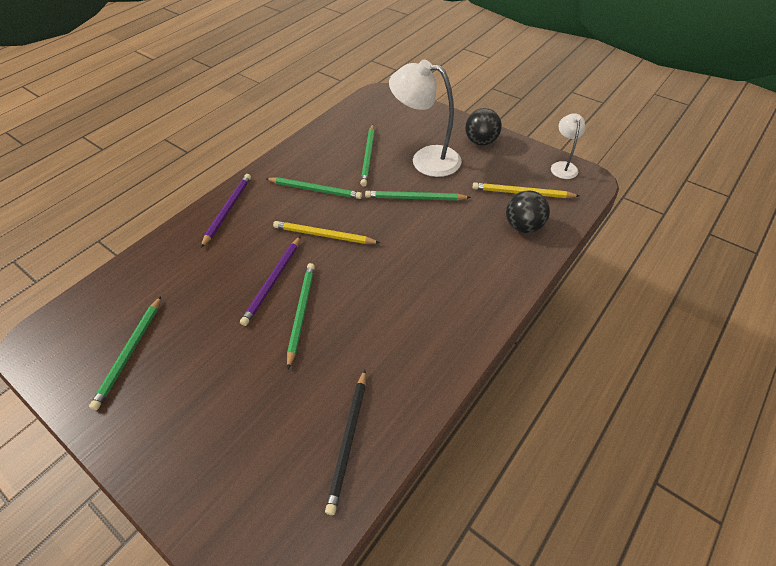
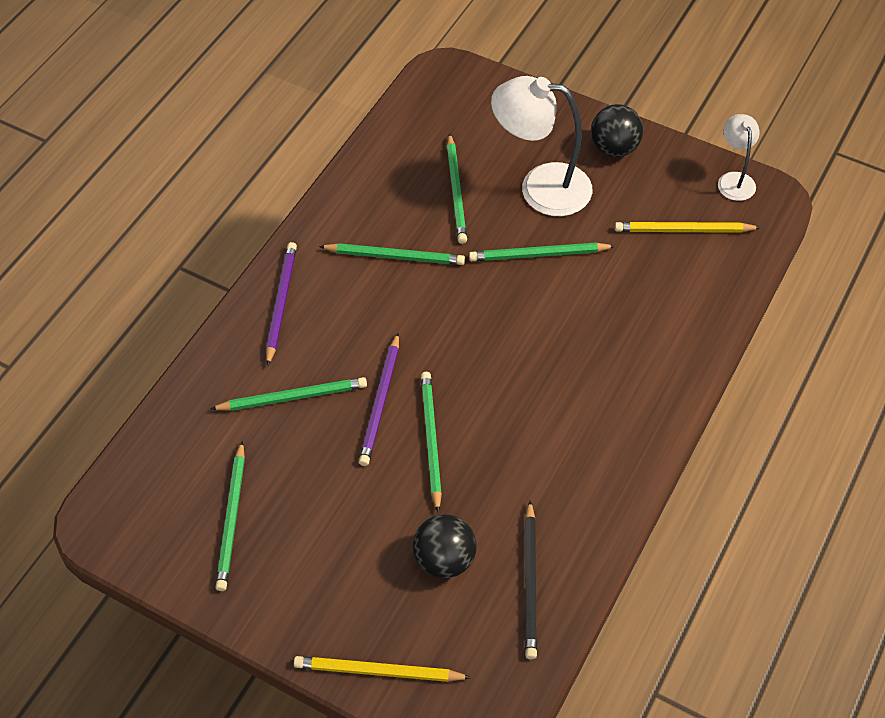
camera: 10 degrees left, 5 degrees up
yellow pencil [273,221,380,244] -> yellow pencil moved to [294,656,472,682]
black ball [506,190,550,233] -> black ball moved to [413,514,476,579]
none -> green pencil [210,377,367,411]

